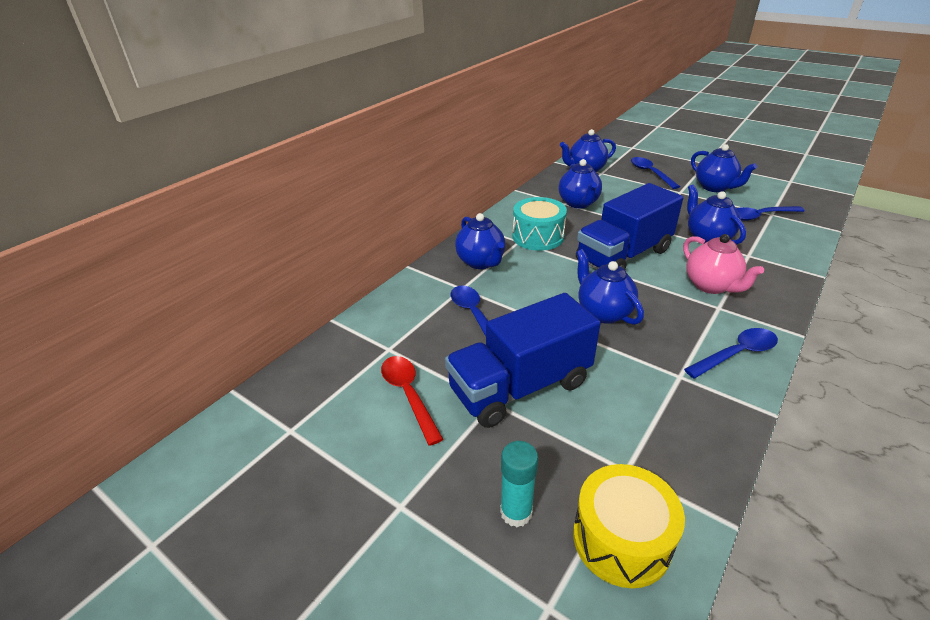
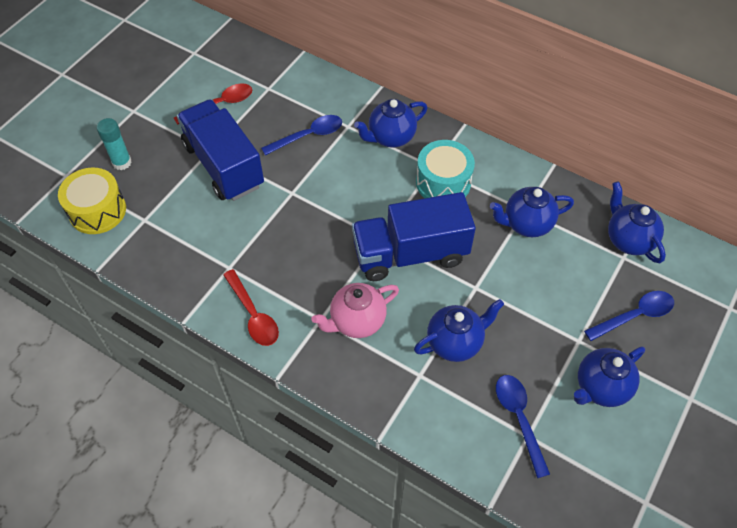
camera: 85 degrees right, 20 degrees up
blue truck [576,183,683,269] -> blue truck turned 60 degrees counterclockwise [352,192,476,281]
blue teapot [576,249,644,325] -> none
blue spoon [684,328,778,379] -> red spoon [223,269,279,346]

